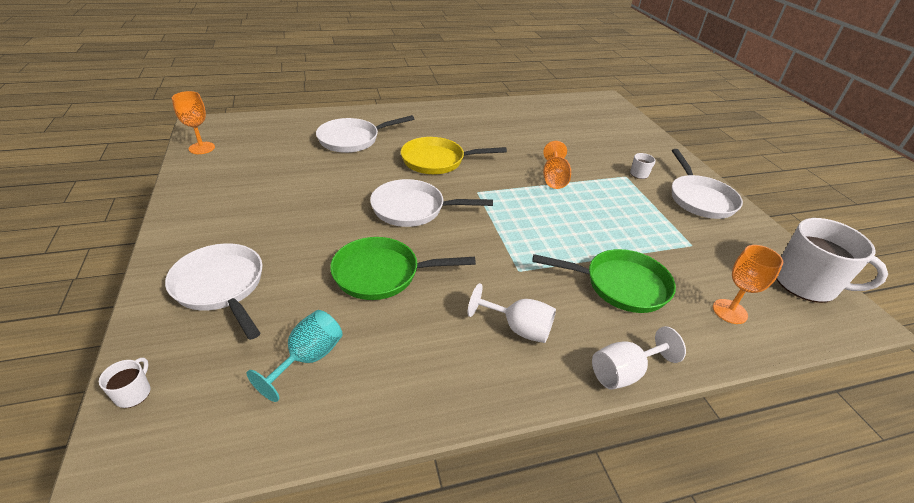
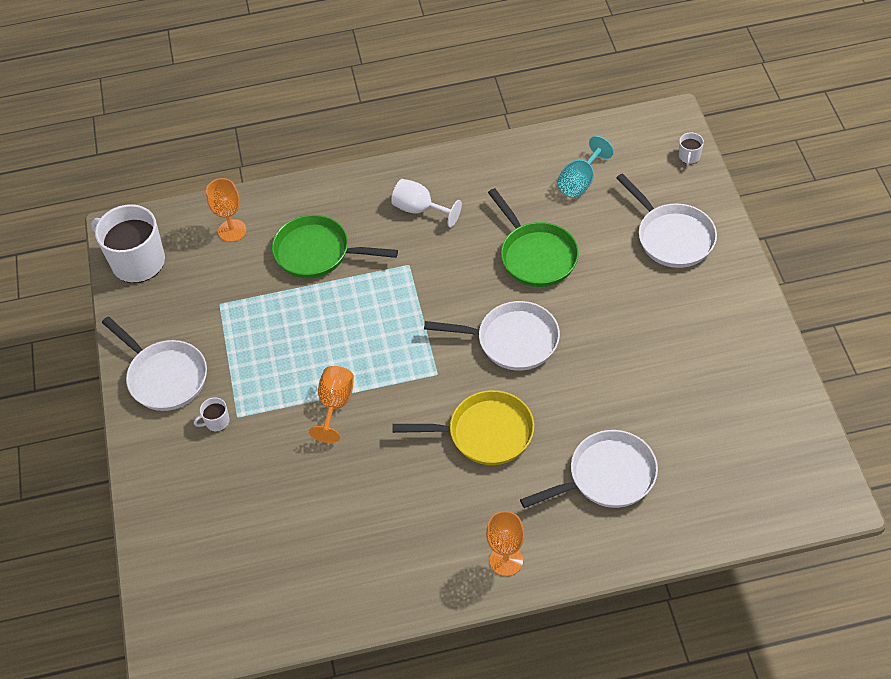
camera: 170 degrees left, 15 degrees up
orange goblet [172,91,215,154] -> orange goblet moved to [486,511,524,576]
green pan [330,237,476,300] -> green pan turned 60 degrees clockwise [488,188,579,287]
white goblet [592,326,686,390] -> none
white pan [672,149,743,219] -> white pan turned 135 degrees clockwise [102,317,207,411]

